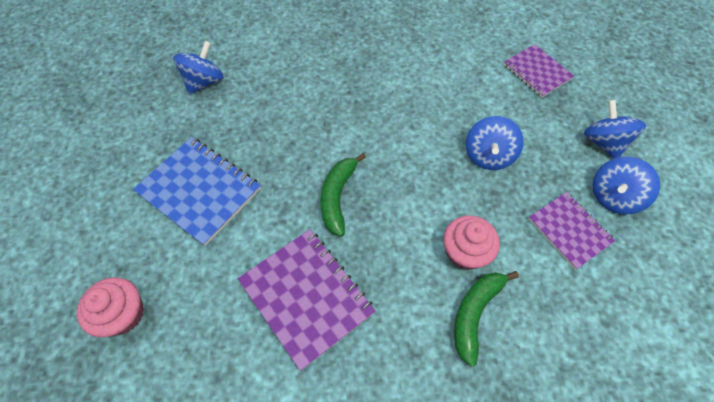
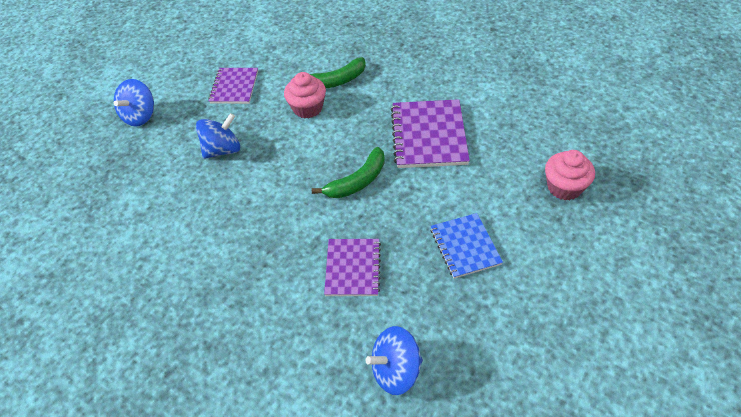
camera: 140 degrees left, 10 degrees down
blue notebook [133,137,261,246] -> blue notebook [431,213,503,279], size x0.64
purple notebook [504,44,574,98] -> purple notebook moved to [324,239,381,296]
blue spinning top [593,156,660,214] -> none

